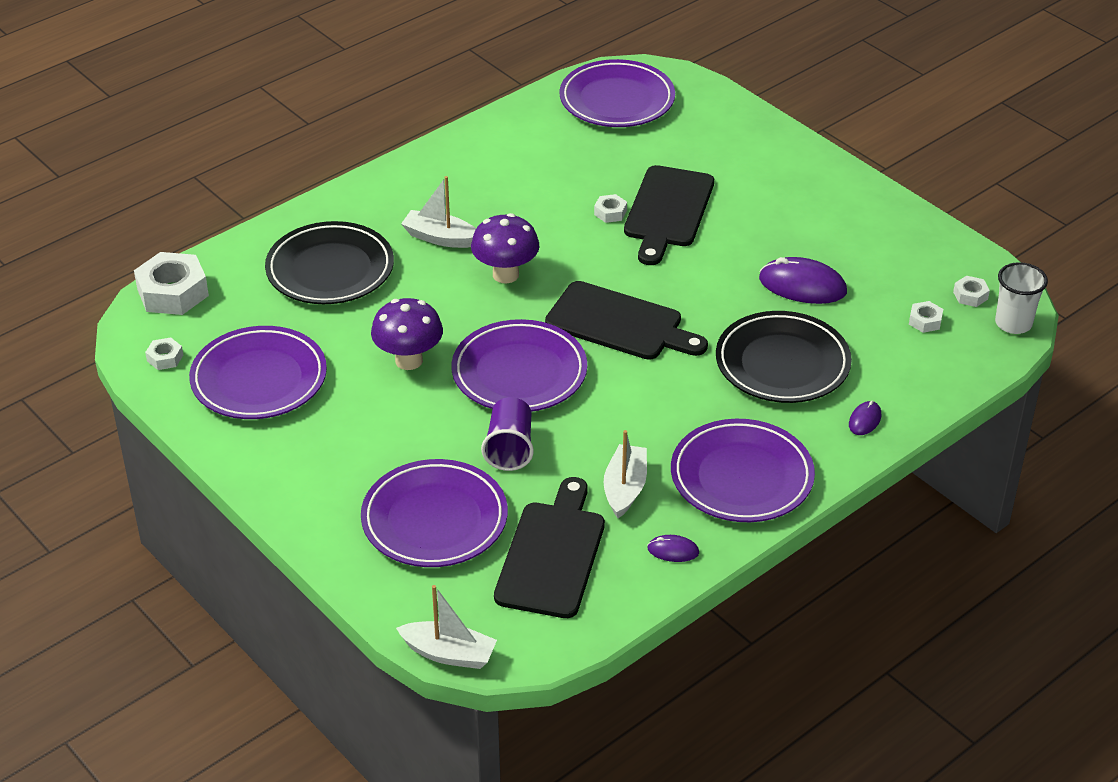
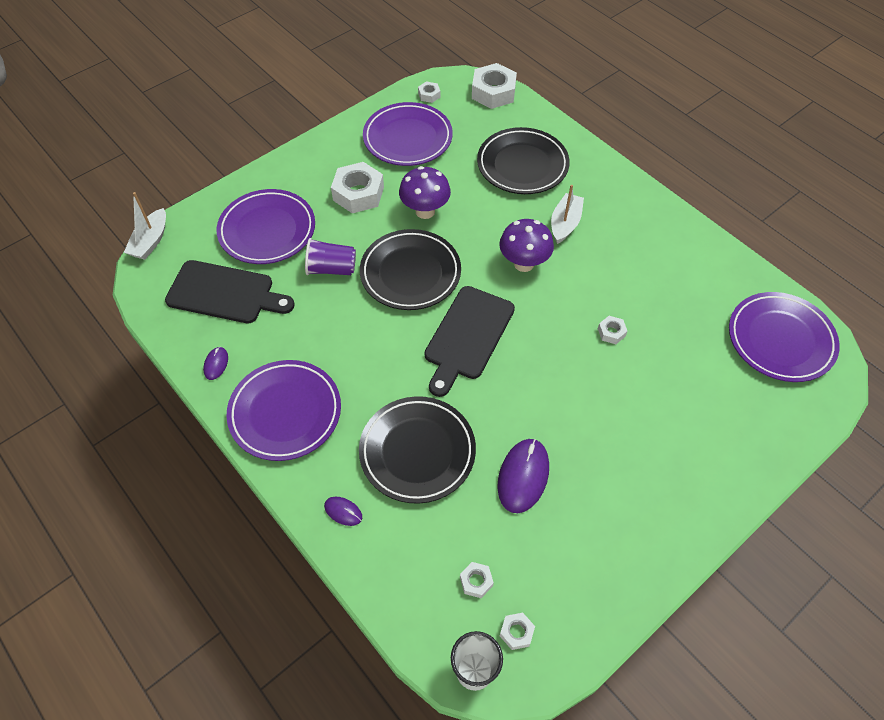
camera: 90 degrees right, 15 degrees up
purple plate [451,319,587,412] -> black plate [360,229,461,310]
white boat [603,430,647,518] -> none
black cutting board [624,165,714,265] -> none
none -> white nut [331,162,384,213]

